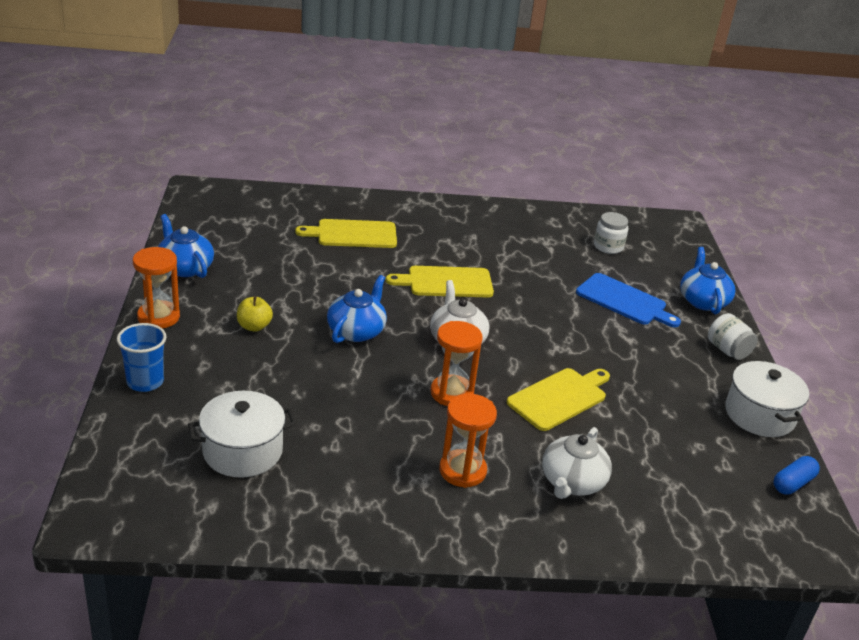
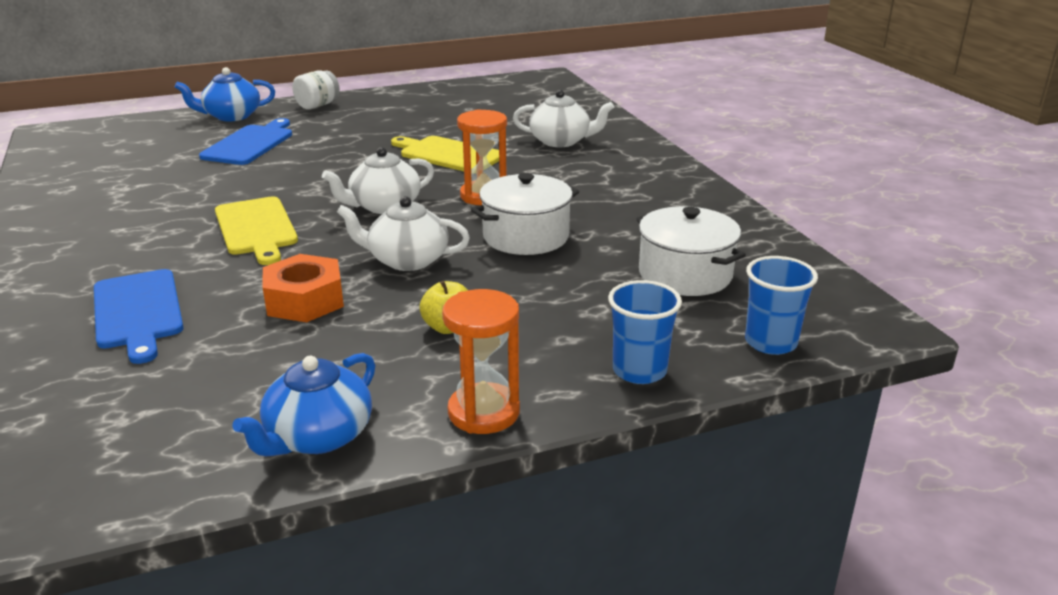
camera: 105 degrees left, 5 degrees down
yellow cutting board [295,219,397,248] -> blue cutting board [94,269,184,364]
blue teapot [327,275,387,343] -> white teapot [337,196,470,271]
orange hourglass [439,394,497,488] -> none
white jar [594,212,628,254] -> none
white pot [725,360,809,437] -> white pot moved to [471,173,579,255]
blue capsule [774,456,820,495] -> none
none -> orange nut [262,254,344,322]
none -> blue cup [745,256,818,355]

